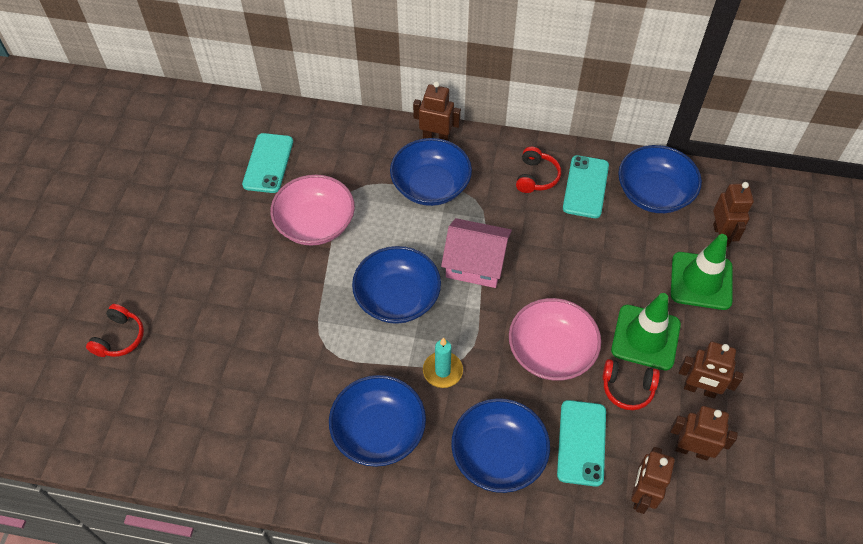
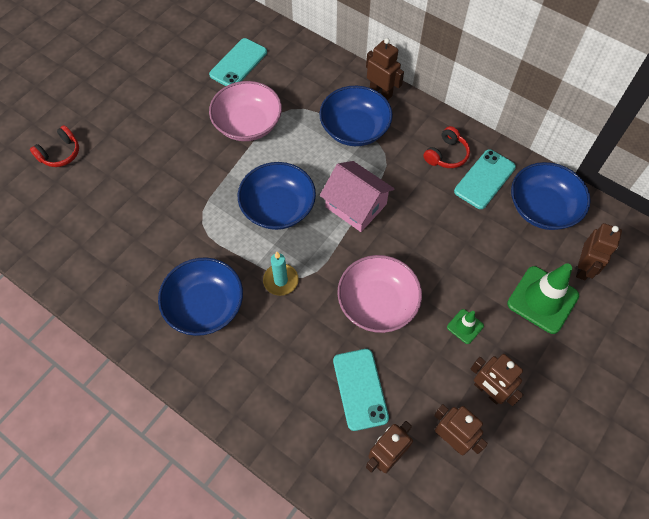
camera: 25 degrees right, 5 degrees up
blue bowl [451,398,550,493] -> none
turquoise phone [557,400,606,487] -> turquoise phone turned 45 degrees counterclockwise [333,349,389,431]
red headphones [602,359,660,410] -> none
green traffic cone [611,293,681,371] -> green traffic cone [447,309,484,344], size x0.49

